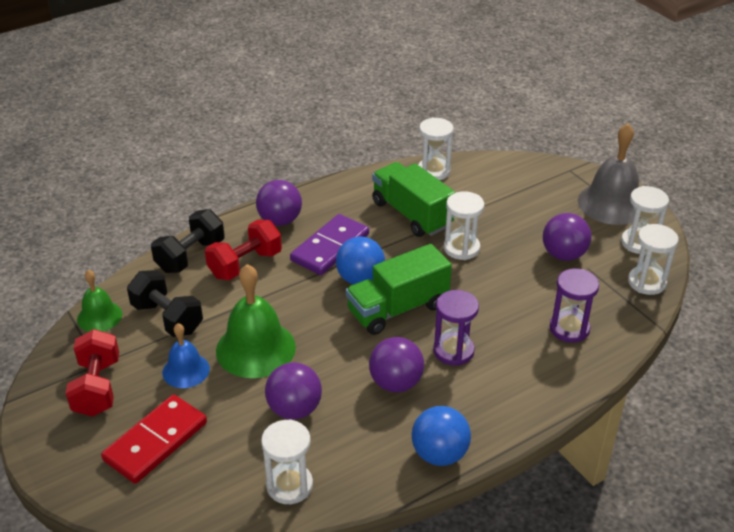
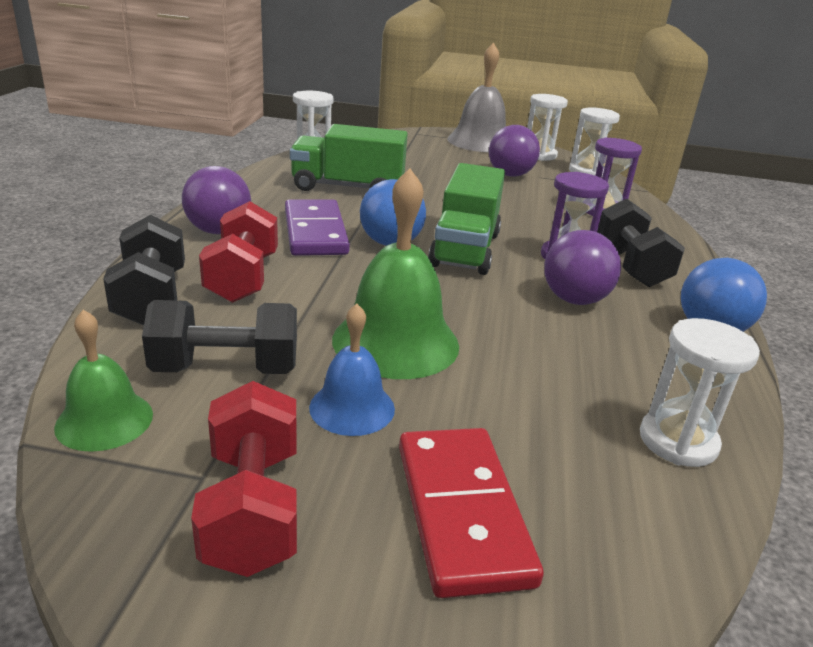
camera: 50 degrees left, 10 degrees down
red dumbbell [66,329,119,417] -> red dumbbell turned 45 degrees clockwise [191,381,297,577]
purple ball [265,362,322,420] -> none
white hourglass [444,191,484,260] -> none
none -> black dumbbell [597,199,685,287]

